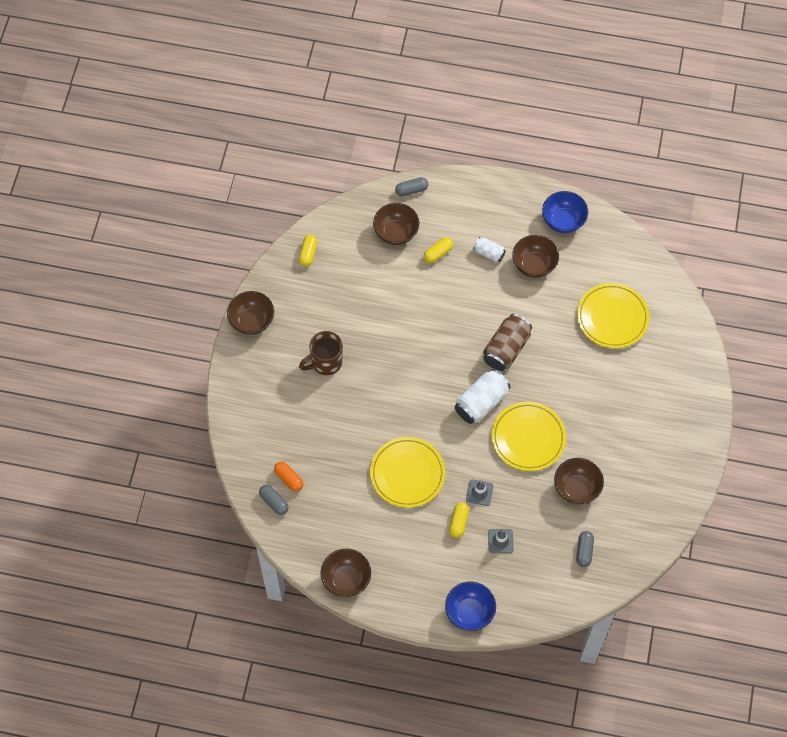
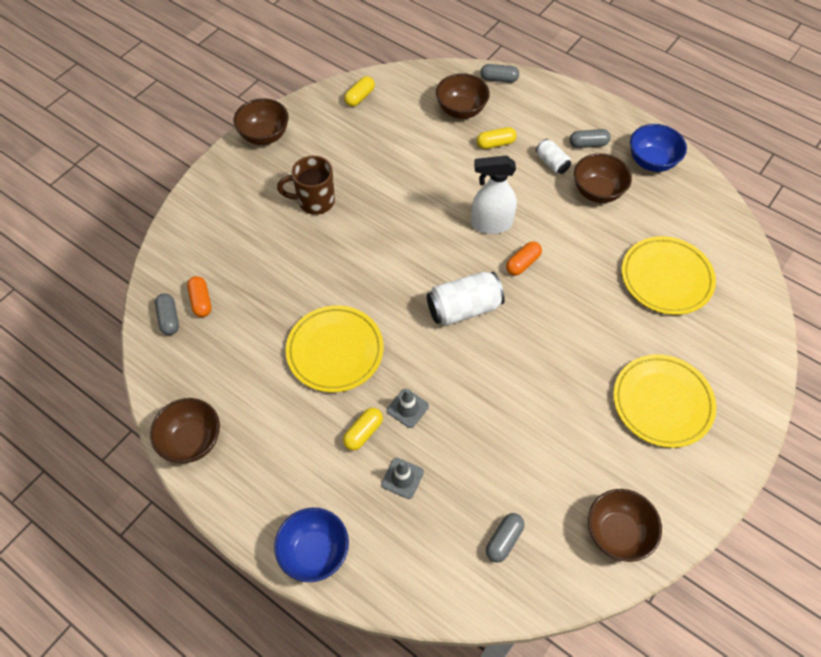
camera: 25 degrees right, 5 degrees down
brown can [483,314,532,371] -> orange capsule [506,241,542,276]
yellow plate [491,402,566,471] -> yellow plate moved to [613,354,716,448]
brown bowl [554,458,604,504] -> brown bowl moved to [588,489,662,562]
none -> white spray bottle [471,156,517,234]
none -> grey capsule [570,129,611,148]

